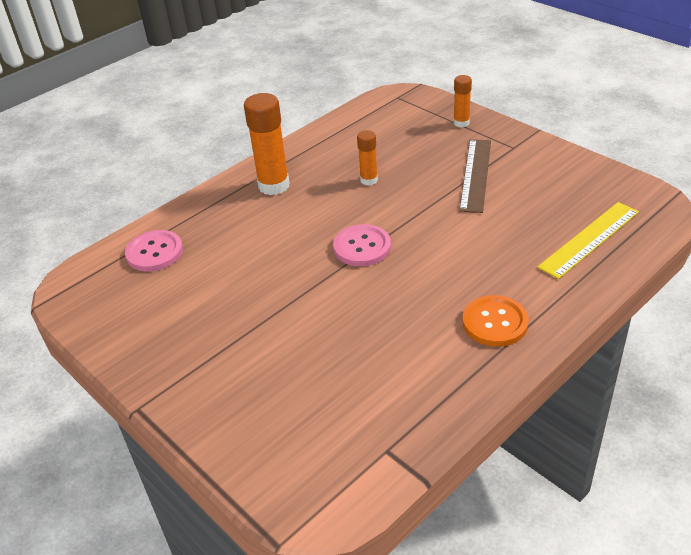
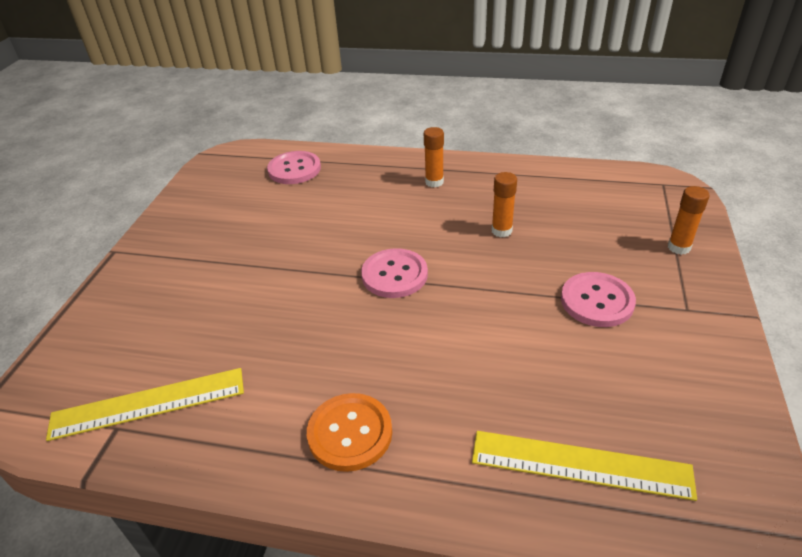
camera: 55 degrees right, 0 degrees up
orange glue stick [244,93,290,195] -> orange glue stick [424,127,444,187], size x0.55
brown ruler [459,139,491,213] -> pink button [561,272,636,327]
none -> yellow ruler [46,368,244,441]

